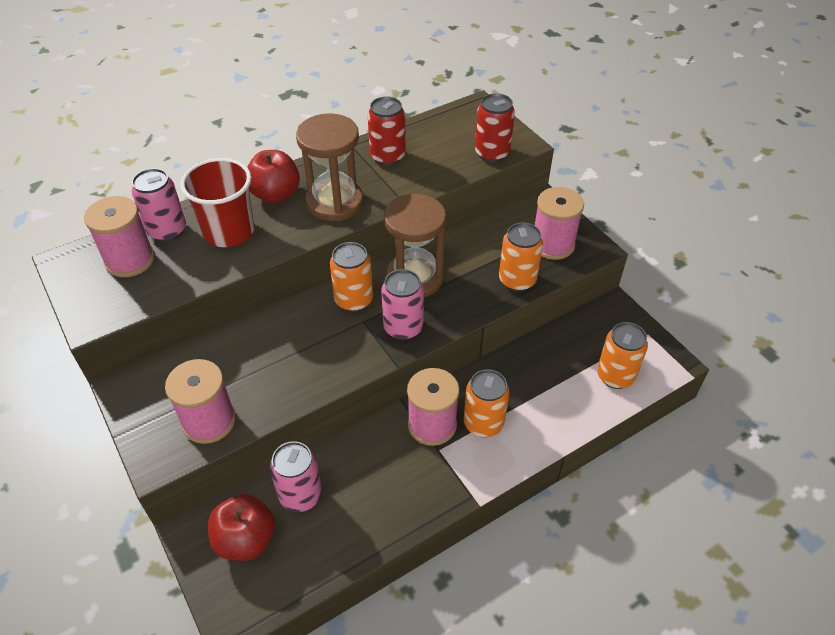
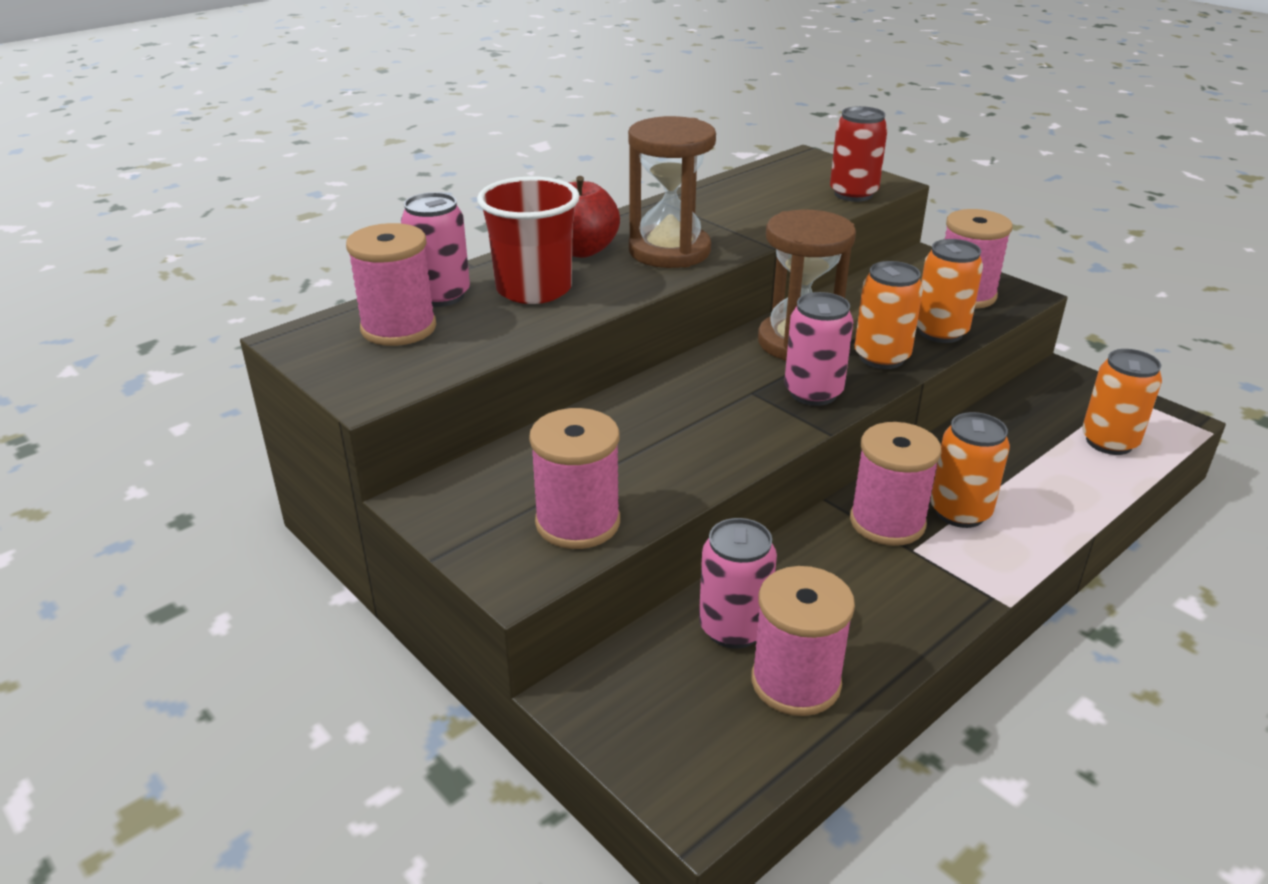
camera: 10 degrees left, 15 degrees down
red apple [208,494,275,561] -> none
orange can [330,242,373,312] -> orange can moved to [855,261,923,369]
red can [368,96,406,166] -> none
none -> pink spool [751,566,855,716]

